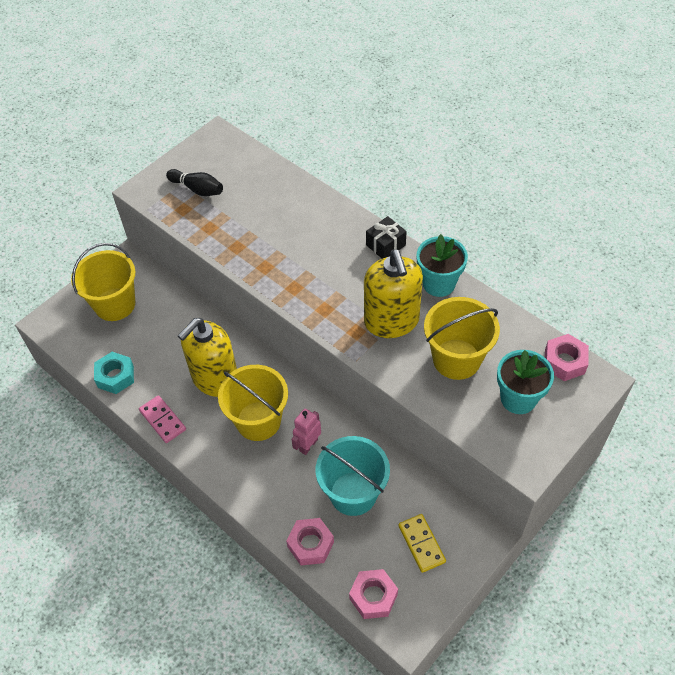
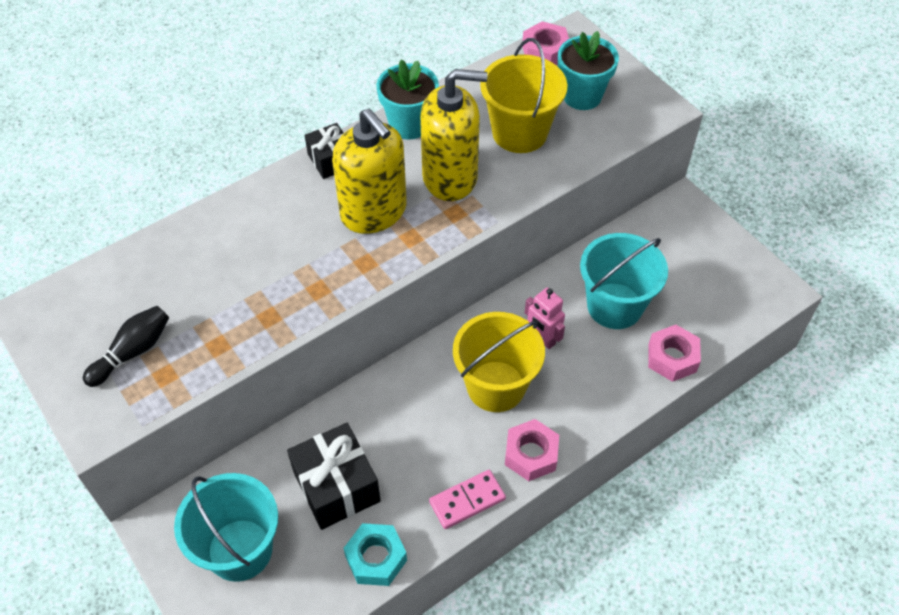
camera: 80 degrees left, 0 degrees up
yellow bucket [71,243,135,321] -> turquoise bucket [174,473,278,582]
yellow soap dispenser [178,318,237,397] -> yellow soap dispenser moved to [332,109,407,234]
pink nut [349,569,398,619] -> pink nut moved to [505,419,559,481]
yellow domino [398,514,446,573] -> none
none -> black gift [287,423,381,530]

